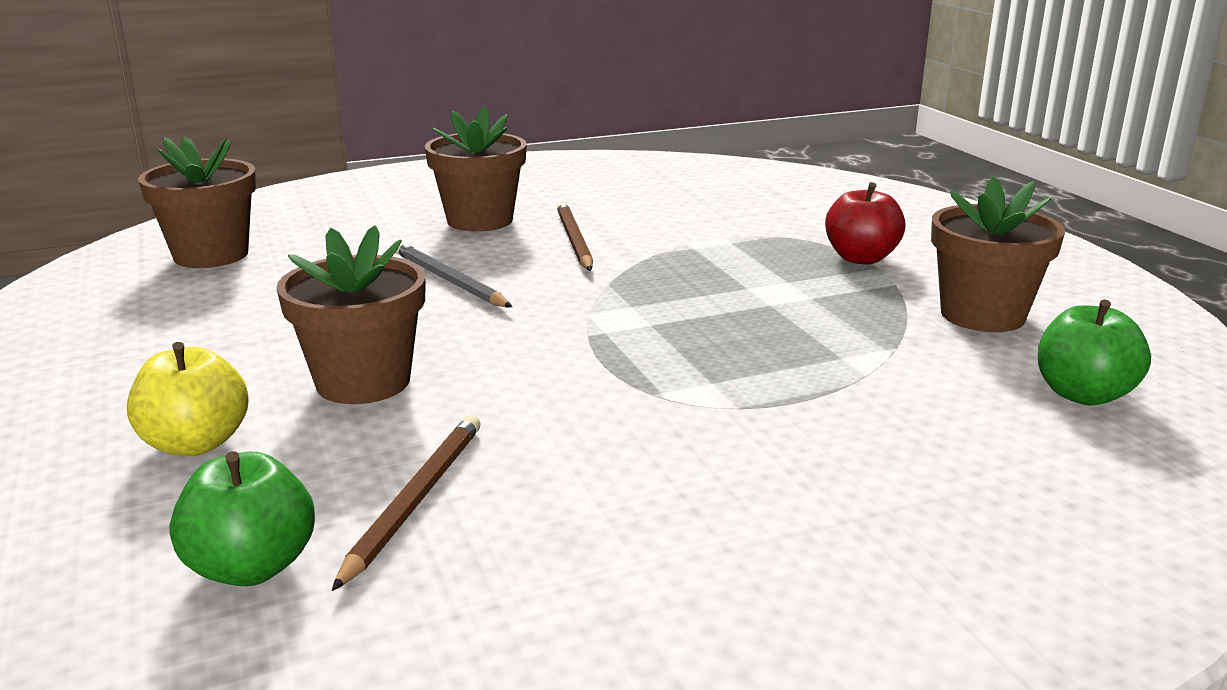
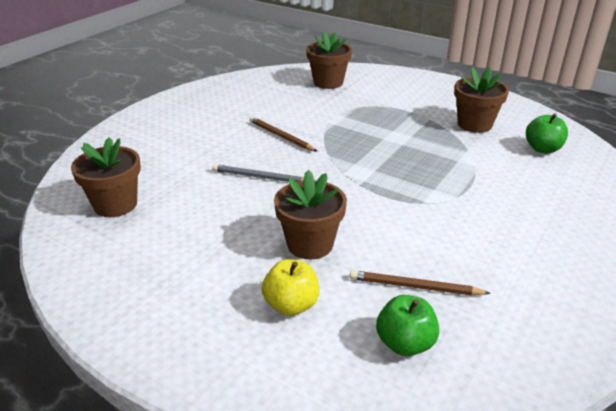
camera: 35 degrees left, 10 degrees up
brown pencil [332,415,481,591] -> brown pencil turned 60 degrees counterclockwise [350,270,491,295]
brown flower pot [425,107,527,232] -> brown flower pot moved to [306,31,352,89]
red apple [825,182,906,264] -> none

